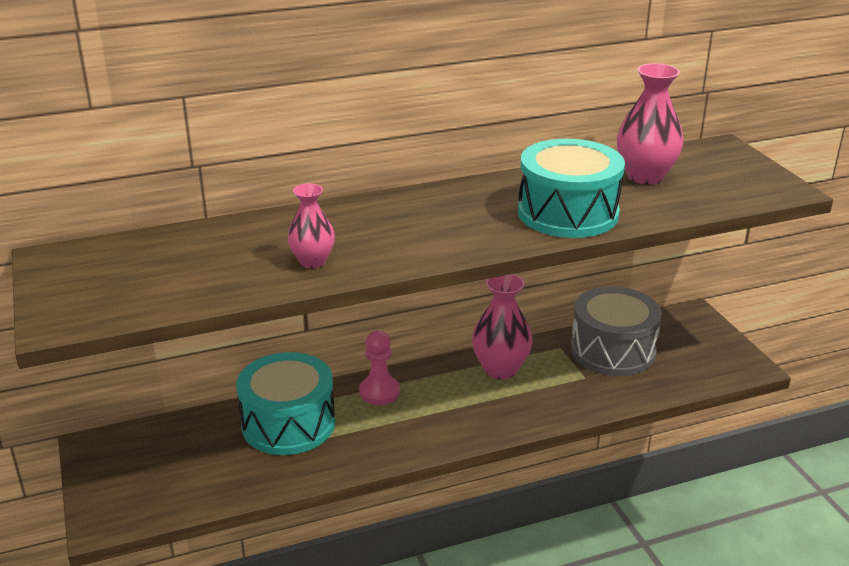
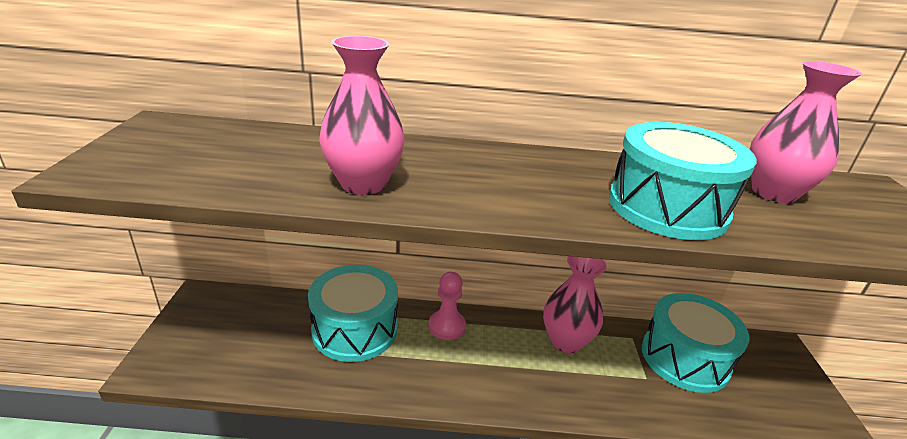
camera: 20 degrees right, 0 degrees up
pink vase [288,183,335,269] -> pink vase [319,36,405,195], size x1.61
grey drum [571,286,662,376] -> turquoise drum [642,293,749,393]

